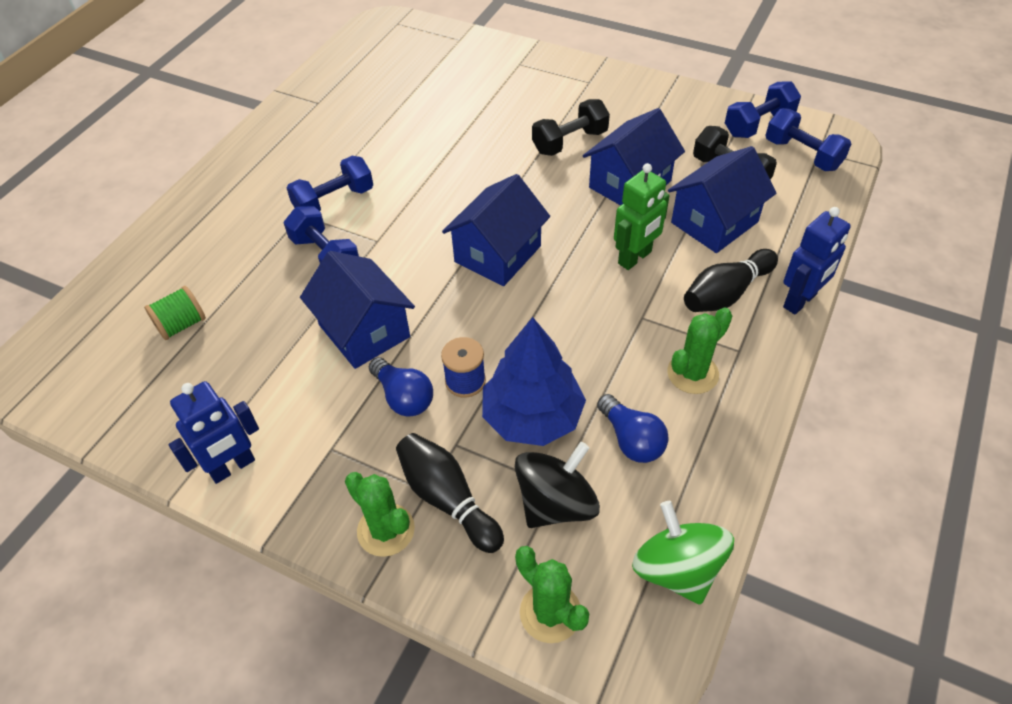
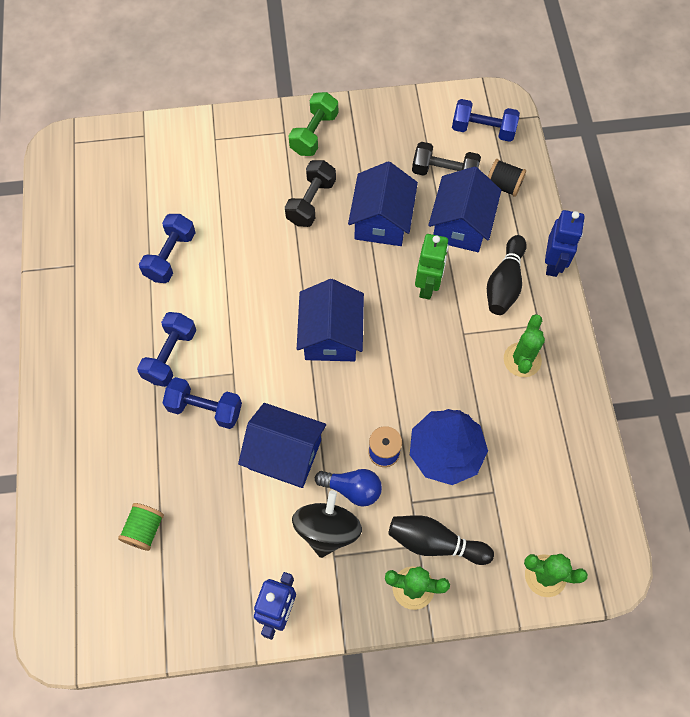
camera: 35 degrees left, 15 degrees up
black spinning top [515,442,600,528] -> black spinning top moved to [292,490,362,558]
blue light bulb [597,394,669,463] -> none
green spinning top [632,501,734,605] -> none
blue dumbbell [725,81,801,138] -> blue dumbbell moved to [139,214,195,283]
none -> green dumbbell [289,92,338,156]
none -> black spool [488,159,526,197]

